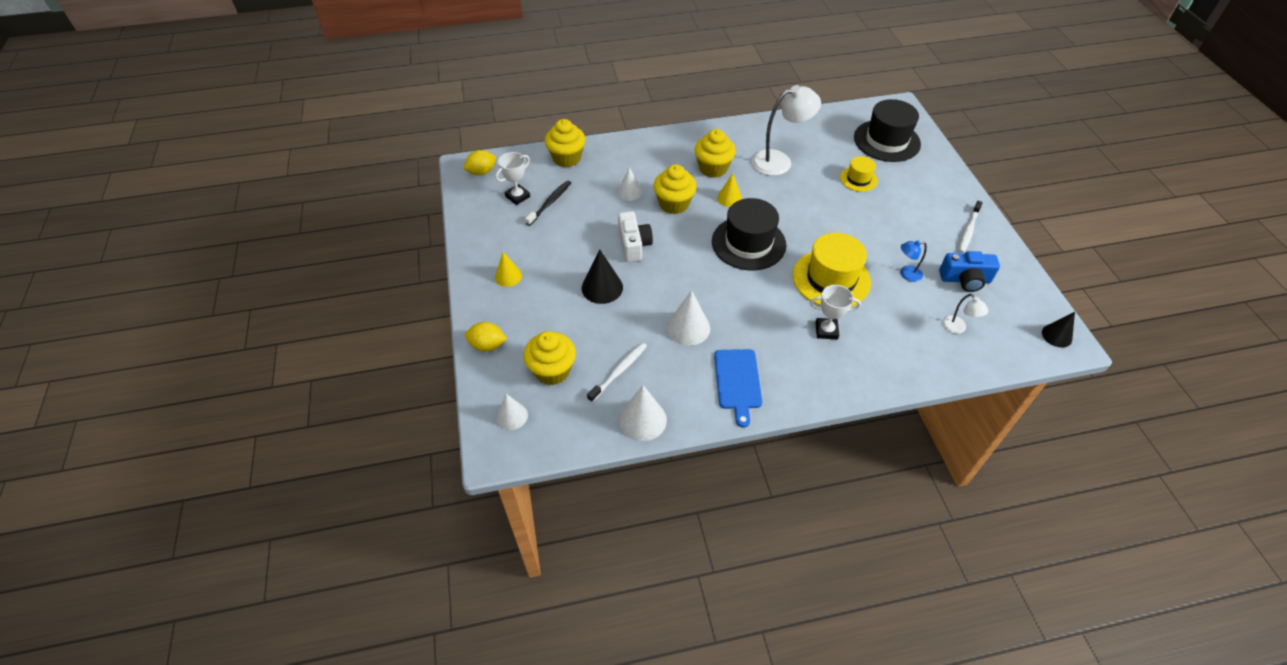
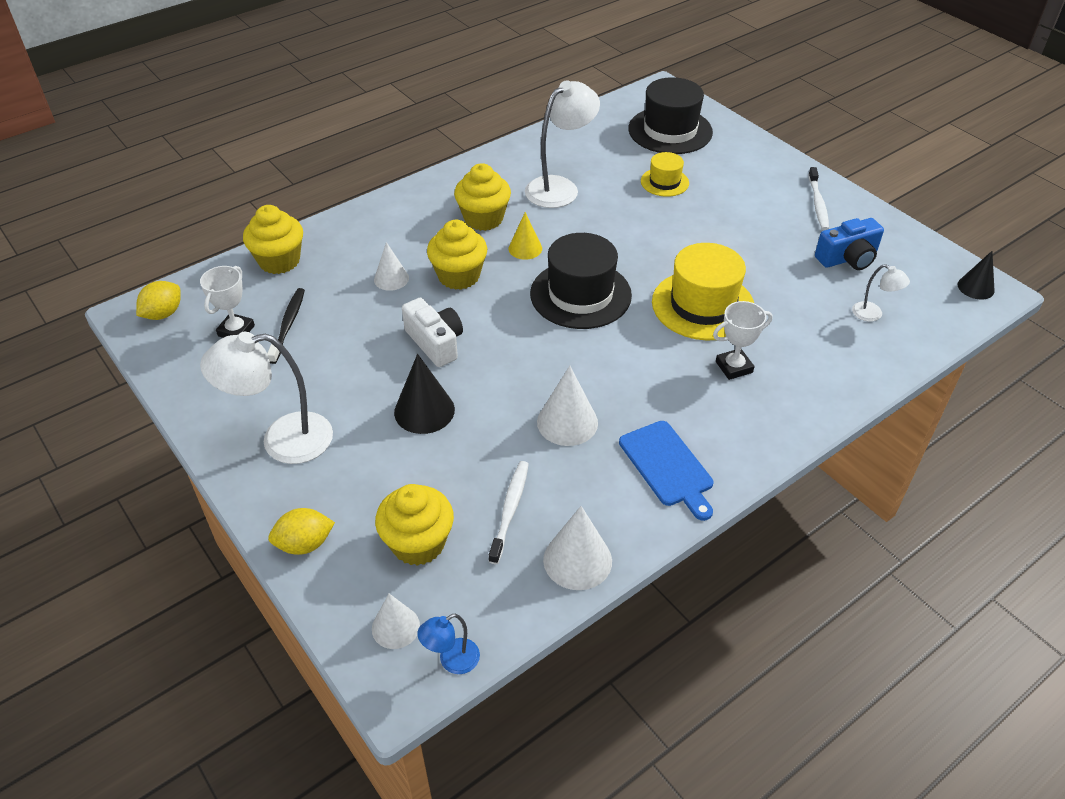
camera: 25 degrees left, 5 degrees down
yellow cone [495,252,522,287] -> white lamp [200,332,333,464]
blue lamp [901,240,927,282] -> blue lamp moved to [417,614,480,674]

